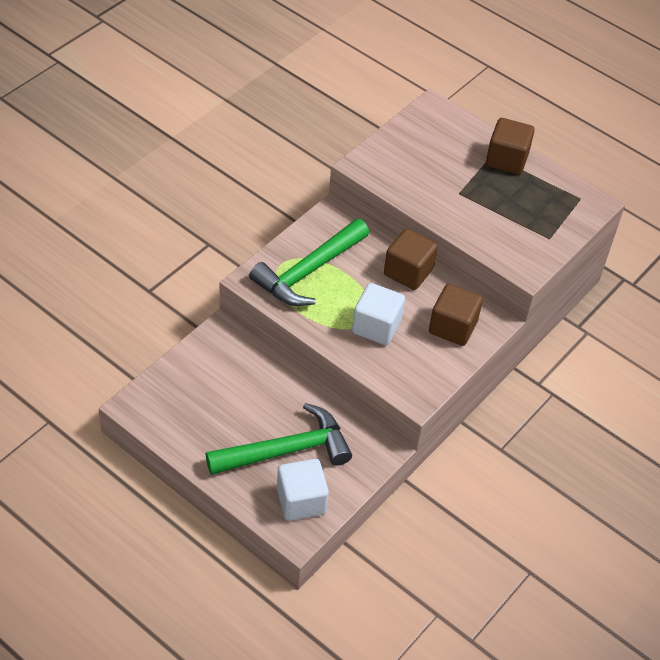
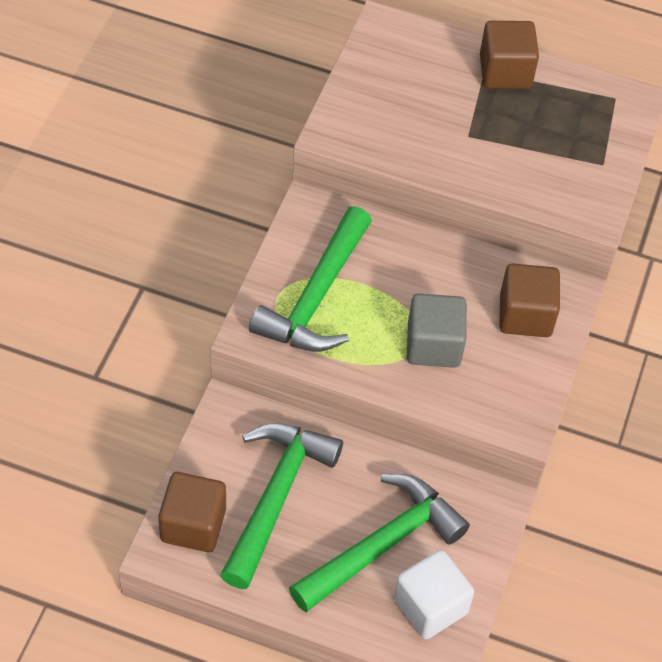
camera: 20 degrees left, 5 degrees up
white cube [352,283,405,345] -> grey cube [407,293,467,368]
brown cube [384,229,438,290] -> brown cube moved to [158,472,226,552]
none -> green hammer [220,423,343,589]

